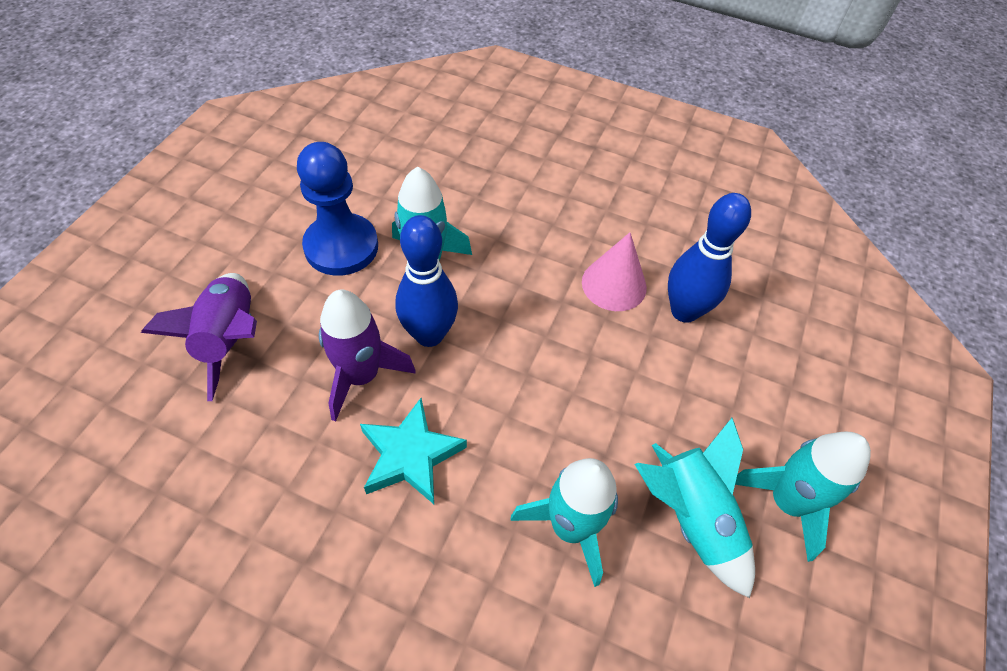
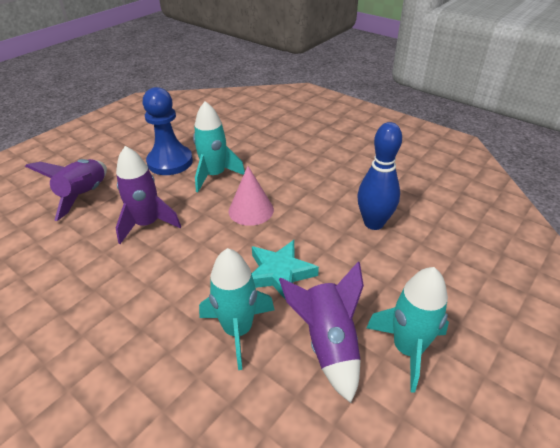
camera: 20 degrees right, 15 degrees down
turquoise star [360,398,467,504] -> turquoise star moved to [252,240,319,300]
blue bowling pin [396,215,458,347] -> none
pink cone [582,232,647,311] -> pink cone moved to [229,166,274,226]
turquoise rocket [635,418,755,598] -> purple rocket [279,261,364,403]

